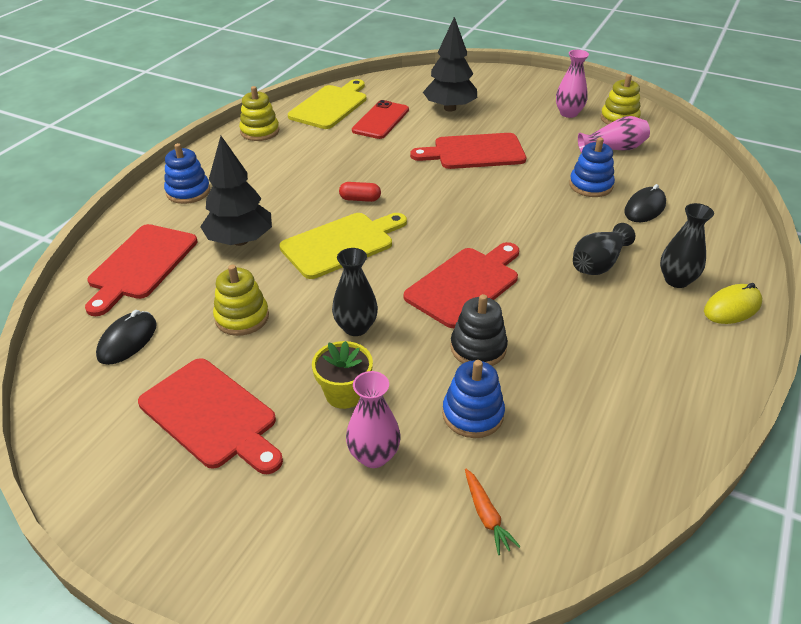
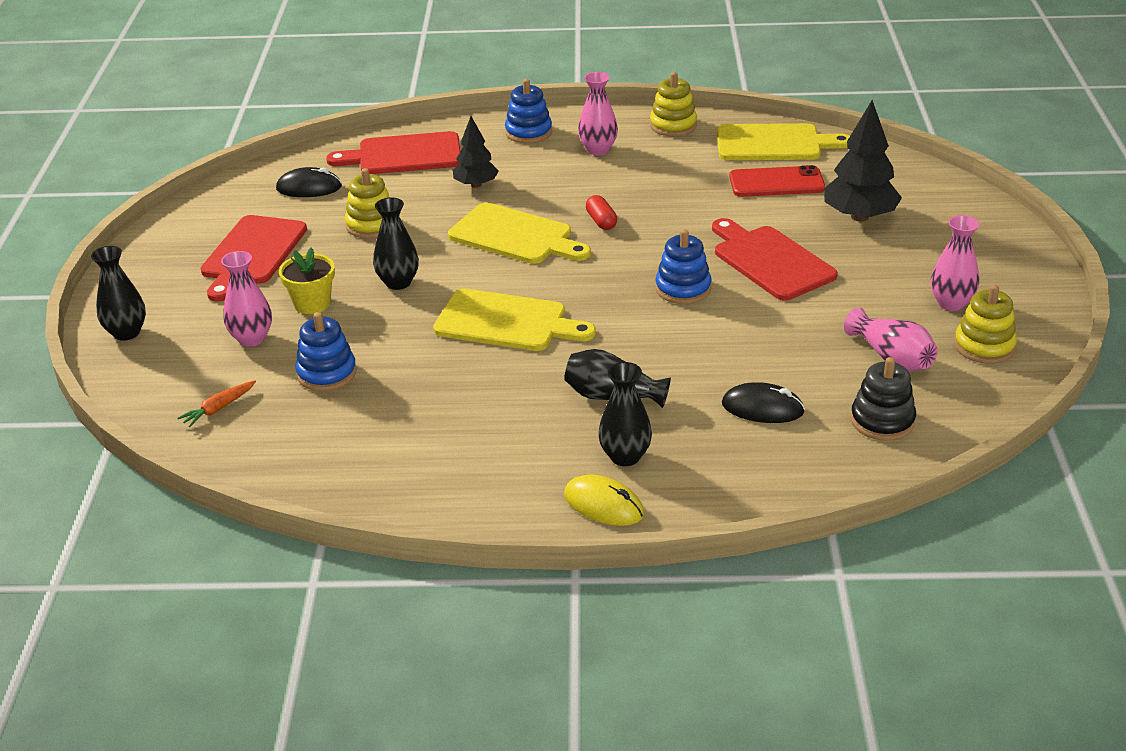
camera: 65 degrees right, 5 degrees down
black tree [200,136,272,246] -> black tree [453,116,499,188], size x0.63
red cutting board [404,242,519,328] -> yellow cutting board [433,289,596,351]
black stacking toy [450,294,508,366] -> black stacking toy moved to [851,357,916,441]
blue stacking toy [569,137,615,197] -> blue stacking toy moved to [655,229,712,304]
none -> black vase [91,246,146,341]
none -> pink vase [578,72,618,155]

